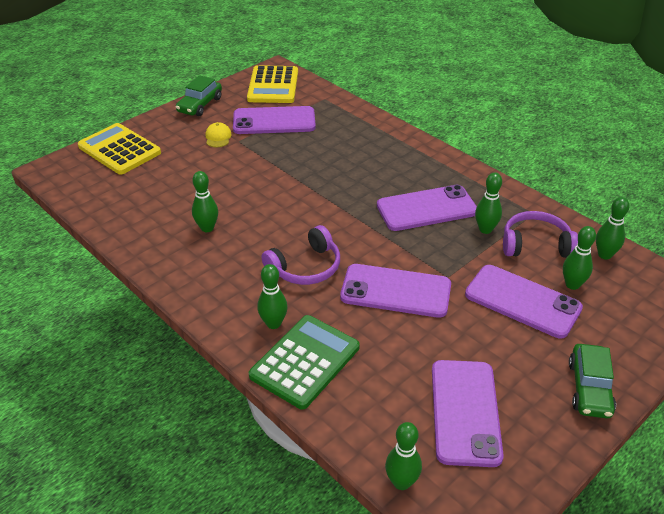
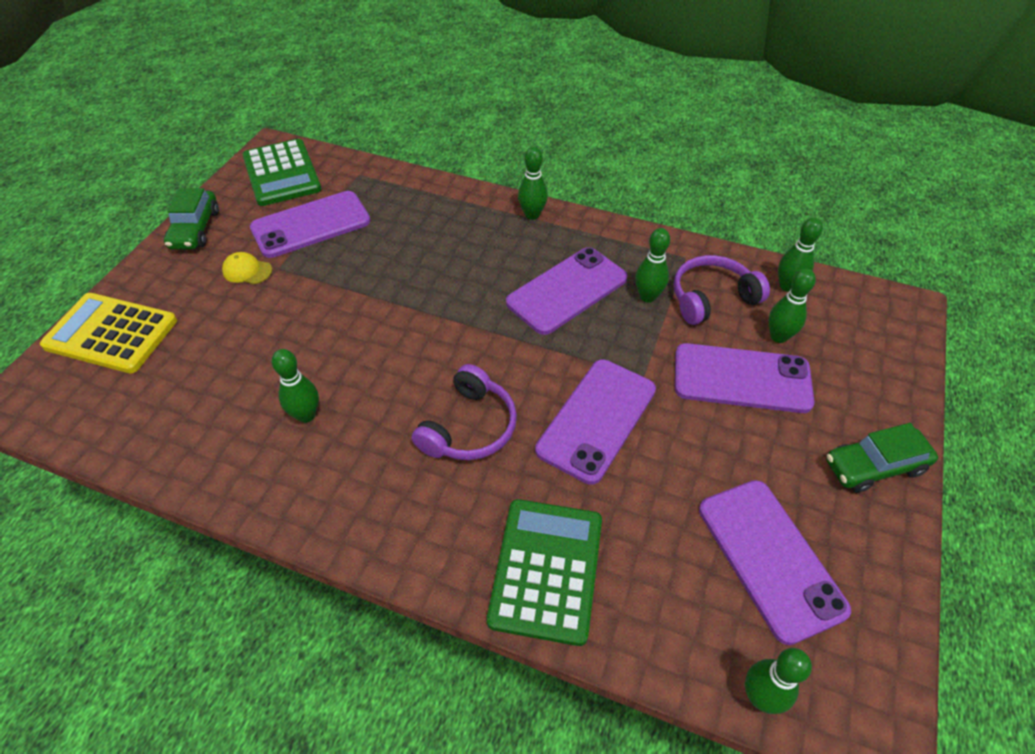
camera: 25 degrees left, 10 degrees up
yellow cap [205,122,232,147] -> yellow cap turned 45 degrees counterclockwise [222,252,272,284]
yellow calculator [247,65,298,103] -> green calculator [242,139,321,206]
green bowling pin [257,264,288,329] -> green bowling pin moved to [518,146,548,220]
purple phone [340,264,451,318] -> purple phone turned 45 degrees counterclockwise [535,359,656,485]
green car [569,344,616,418] -> green car turned 90 degrees clockwise [826,423,938,493]

